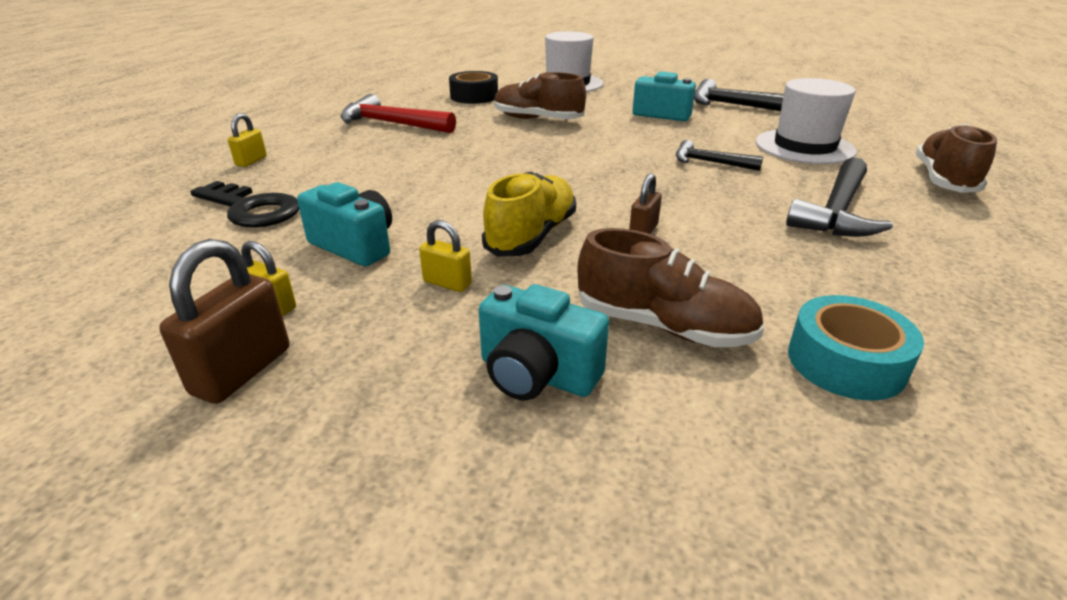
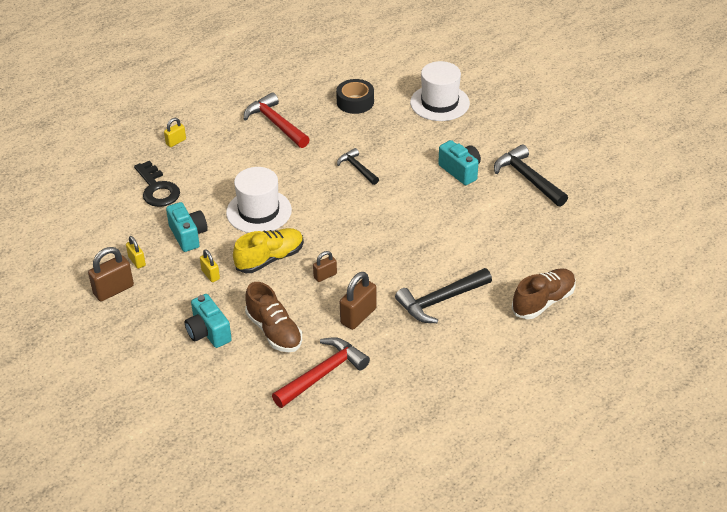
camera: 30 degrees right, 10 degrees up
brown shoe [494,72,586,119] -> none
black hammer [676,140,763,171] -> black hammer moved to [337,148,379,185]
white hat [756,78,857,164] -> white hat moved to [226,167,292,233]
turquoise tape [788,295,924,401] -> red hammer [272,337,370,408]
none -> brown padlock [340,272,377,330]

